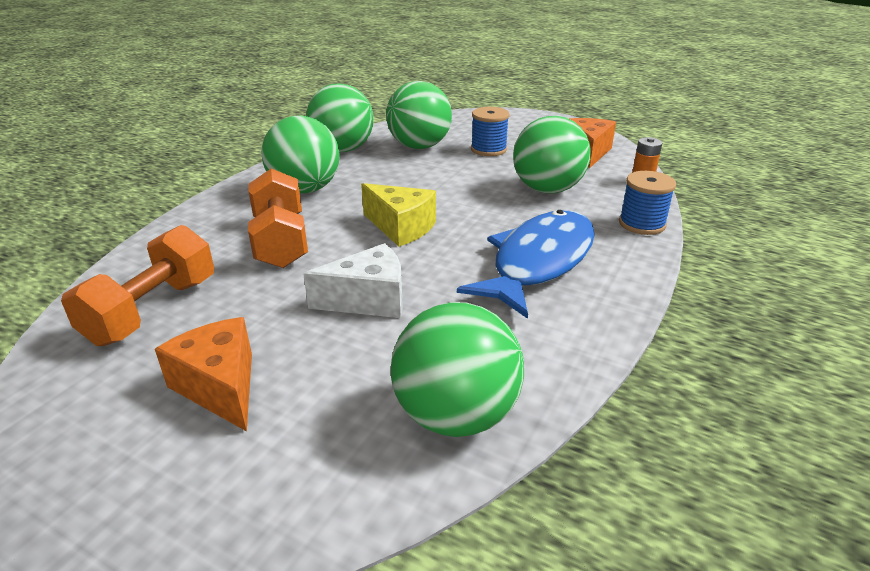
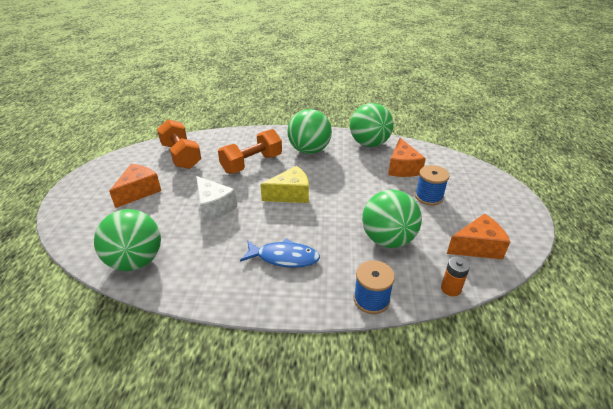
camera: 65 degrees right, 5 degrees up
orange dumbbell [61,225,214,346] -> orange dumbbell turned 60 degrees clockwise [157,119,201,169]
yellow cheese [361,183,436,247] -> yellow cheese turned 120 degrees counterclockwise [260,166,309,203]
green ball [386,81,452,149] -> orange cheese [388,138,426,177]
blue fish [457,210,595,319] -> blue fish [240,238,320,268], size x0.62

